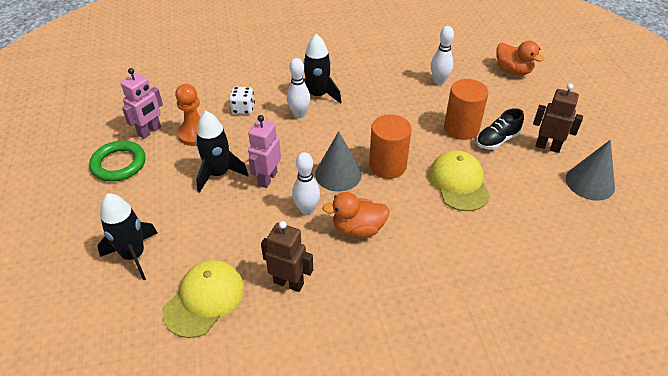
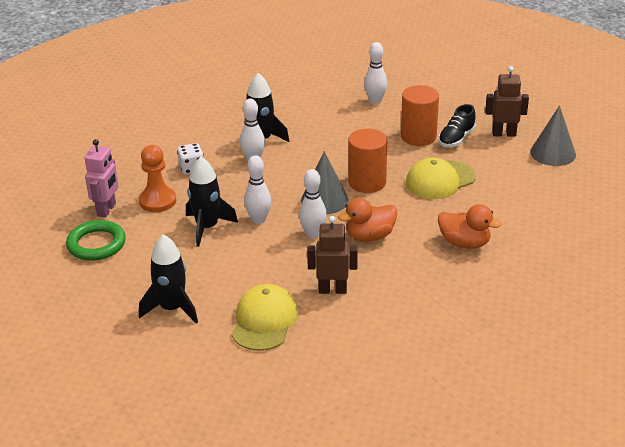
camera: 20 degrees left, 10 degrees down
pink robot [248,115,281,188] -> white bowling pin [244,155,271,224]
yellow cap [429,150,490,211] -> yellow cap turned 90 degrees counterclockwise [406,158,476,199]
orange duck [496,40,544,75] -> orange duck moved to [438,204,502,249]

